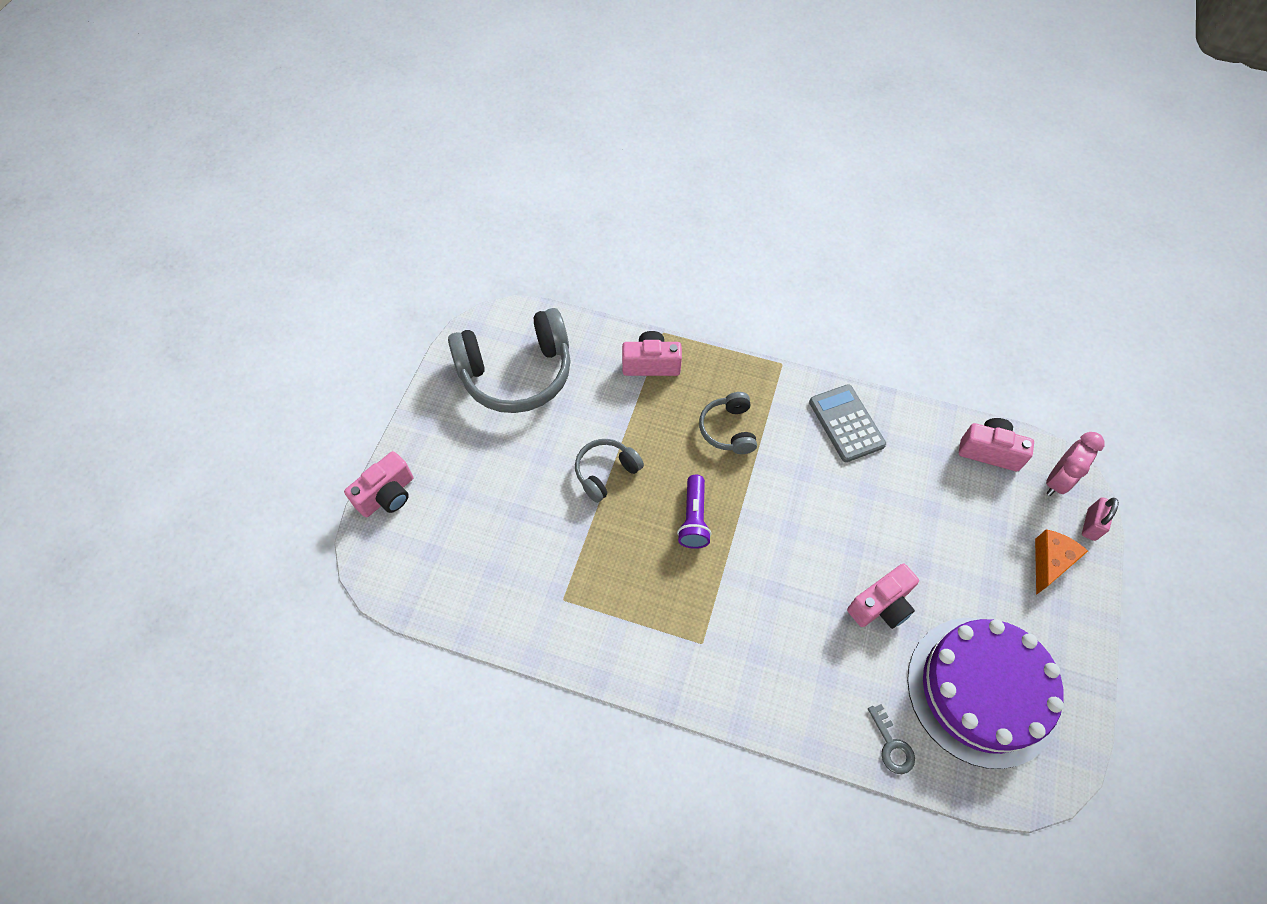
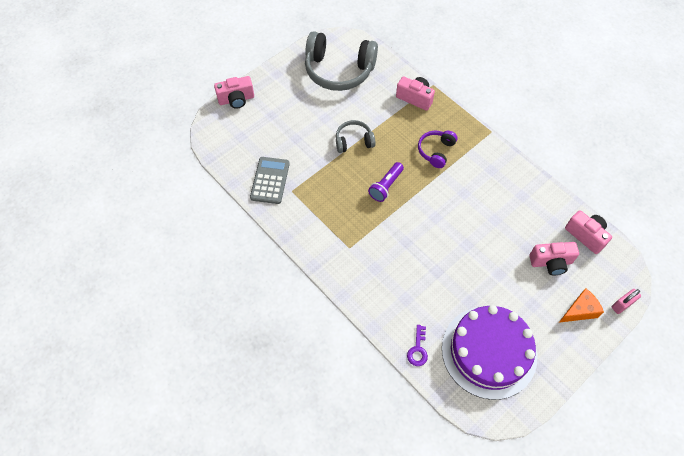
camera: 30 degrees right, 0 degrees up
grey headphones [699,392,757,454] -> purple headphones [418,131,457,168]
grey calculator [809,384,886,462] -> grey calculator moved to [250,157,290,204]
pink camera [847,564,919,629] -> pink camera moved to [529,242,579,276]
grey key [868,704,915,774] -> purple key [407,325,428,366]
pink clock [1046,432,1105,496] -> none

